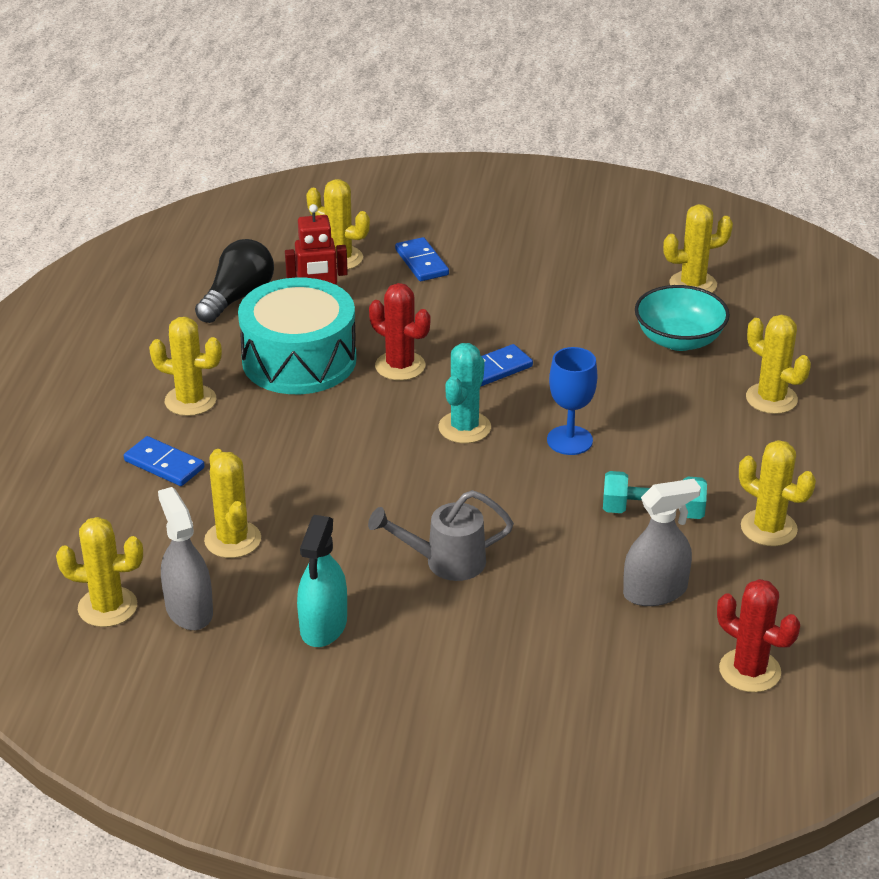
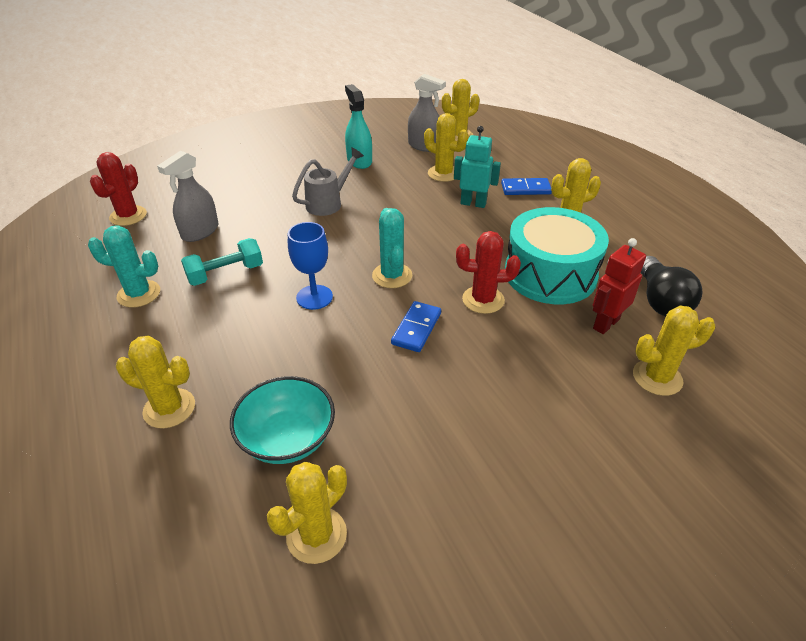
camera: 145 degrees right, 5 degrees up
blue domino [395,237,449,281] -> none
red cactus [717,579,800,692] -> red cactus turned 75 degrees counterclockwise [90,152,147,226]
yellow cactus [739,440,816,546] -> turquoise cactus [88,225,160,308]
none -> turquoise robot [454,126,501,208]

